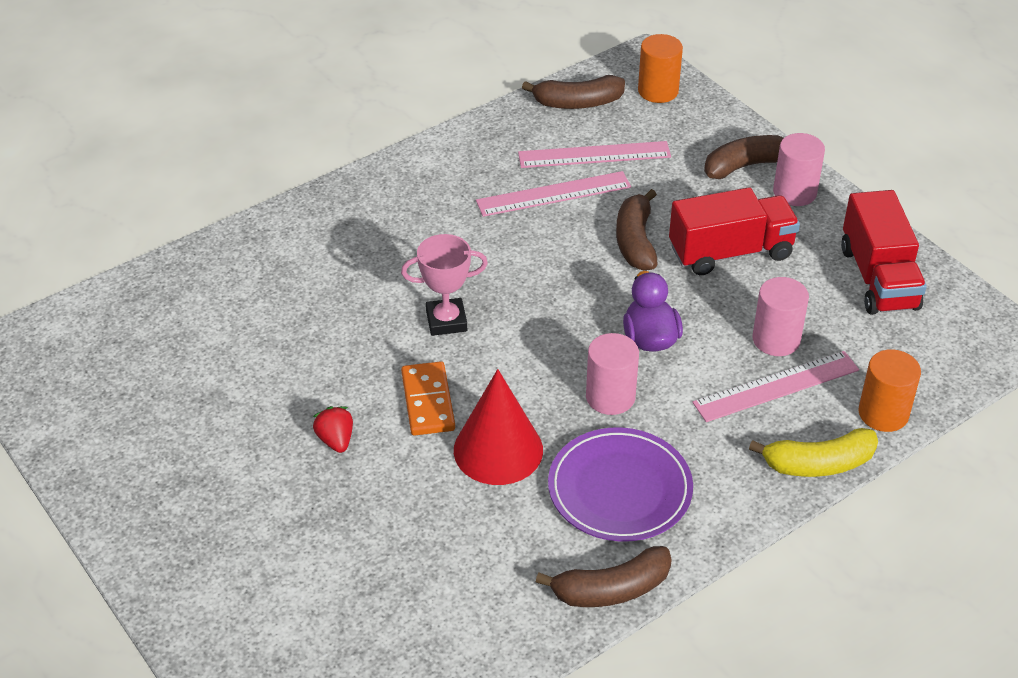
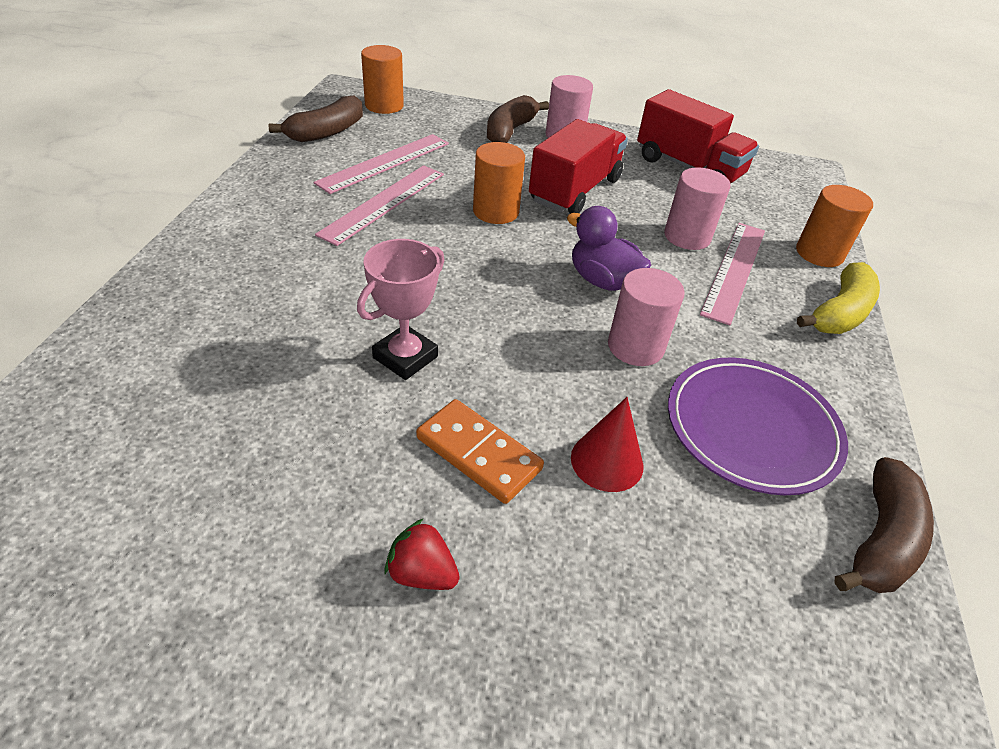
camera: 45 degrees left, 0 degrees up
red cone [454,369,543,485] -> red cone [571,397,644,492], size x0.62
brown banana [616,189,657,271] -> orange cylinder [473,142,525,224]

